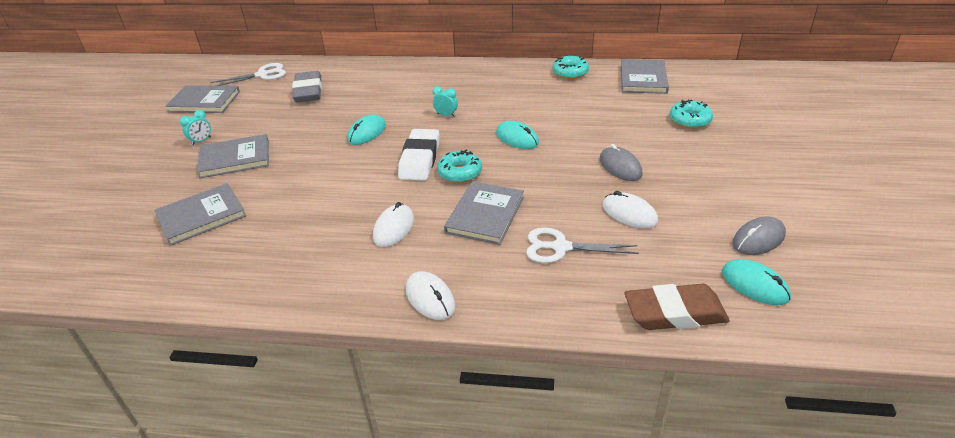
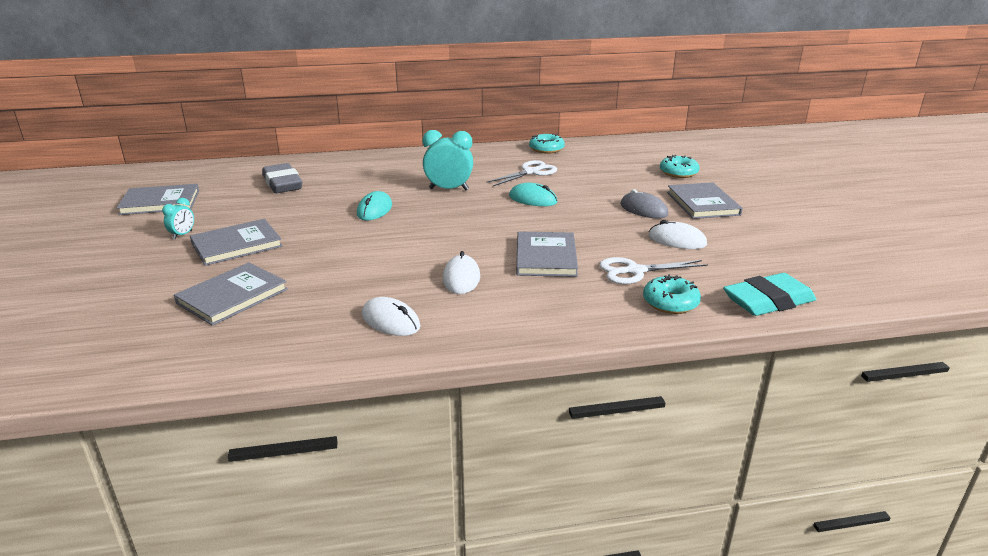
camera: 20 degrees left, 10 degrees down
white scissors [210,63,286,86] -> white scissors moved to [486,160,557,186]
white eraser [398,129,439,181] -> none
white mouse [406,271,455,320] -> white mouse moved to [362,297,421,336]
turquoise clock [432,86,458,117] -> turquoise clock [422,130,473,190], size x1.89
turquoise donut [437,150,482,183] -> turquoise donut moved to [643,274,701,314]
grey book [621,59,669,94] -> grey book moved to [667,182,743,219]
brown eraser [625,284,730,330] -> turquoise eraser [723,273,816,316]
turquoise mouse [722,259,791,305] -> none
grey mouse [733,217,786,255] -> none

